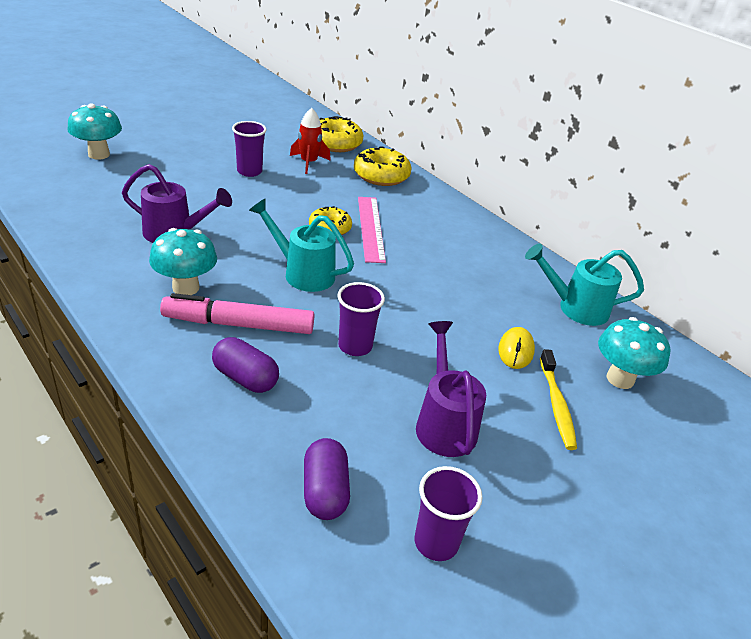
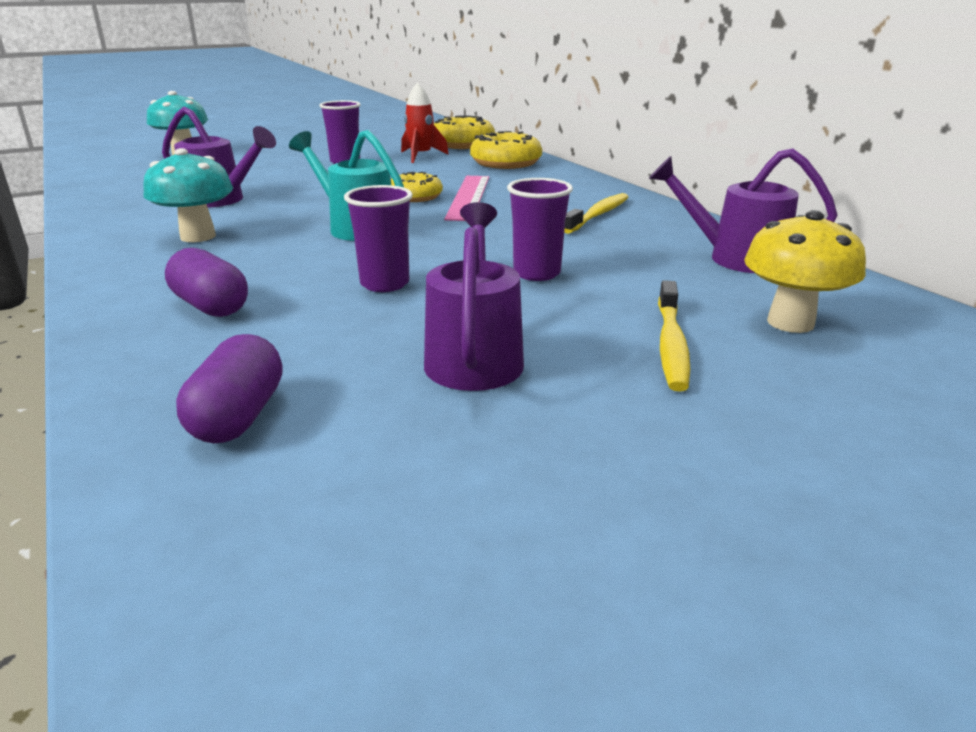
camera: 15 degrees right, 10 degrees down
pink marker [160,293,314,334] -> none
purple cup [414,466,483,561] -> purple cup moved to [507,178,573,281]
yellow mouse [498,327,535,369] -> none
turquoise watering can [525,244,644,326] -> purple watering can [649,148,838,273]
turquoise mushroom [598,317,670,389] -> yellow mushroom [744,210,866,333]
none -> yellow toothbrush [564,193,628,234]

